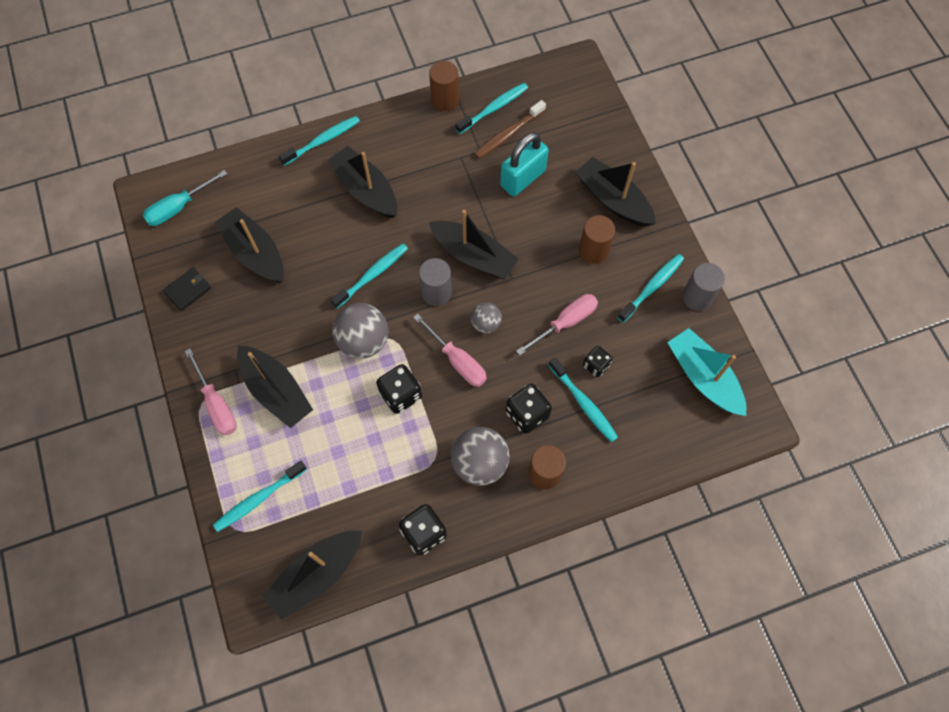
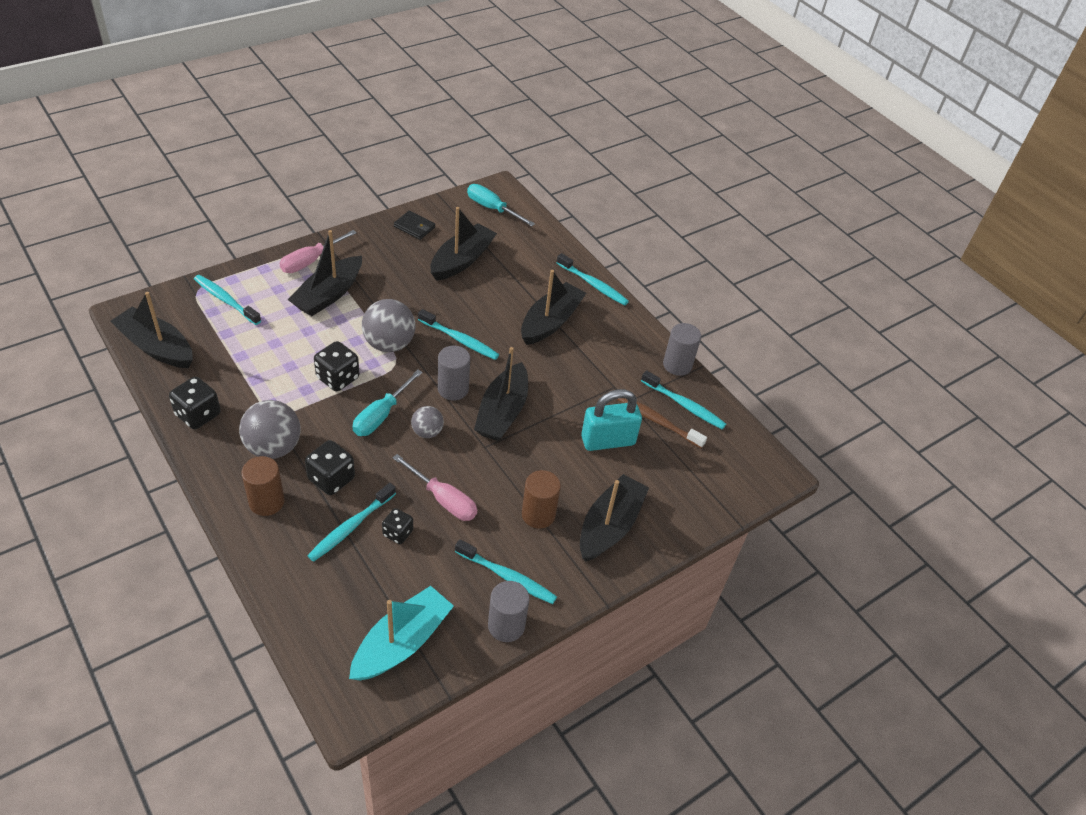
camera: 70 degrees right, 20 degrees down
pink screwdriver [413,313,487,387] -> turquoise screwdriver [353,369,423,436]
brown cylinder [429,61,459,111] -> grey cylinder [663,323,701,376]
turquoise padlock [500,132,549,196] -> turquoise padlock turned 45 degrees counterclockwise [581,389,642,451]

